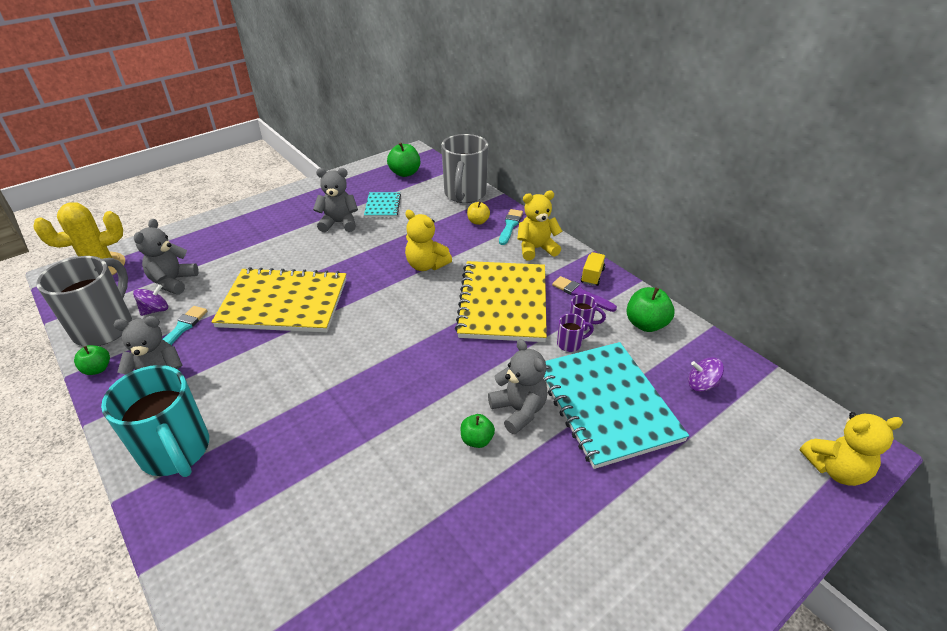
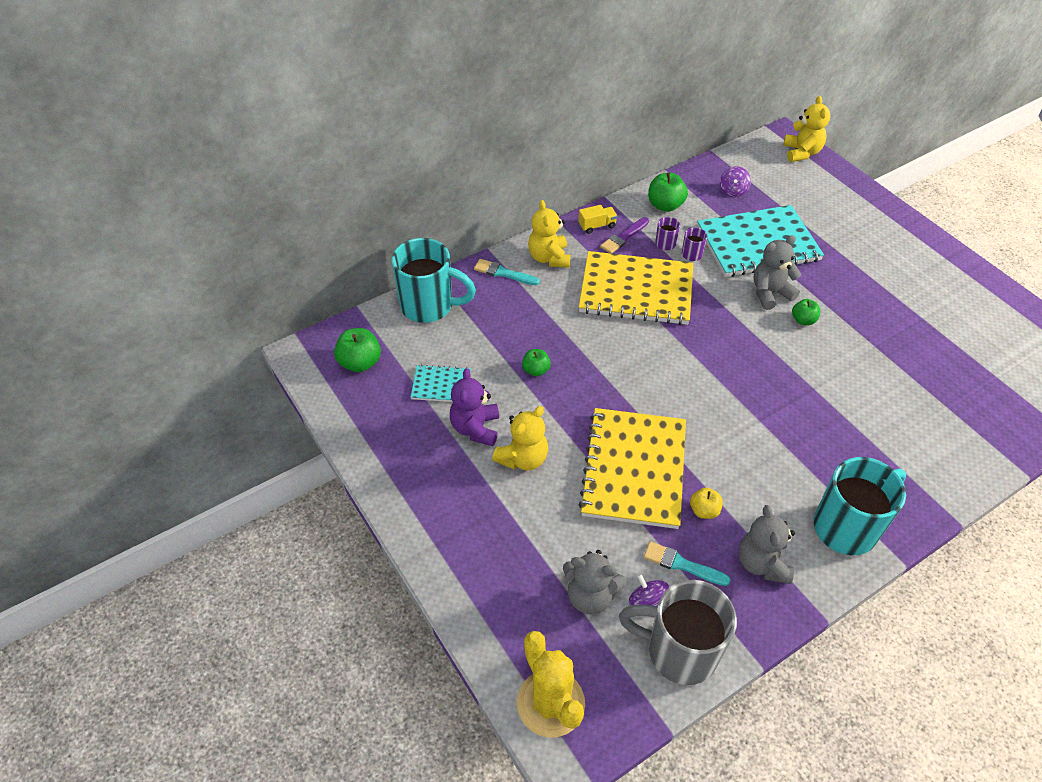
camera: 85 degrees left, 10 degrees up
green apple [74,345,110,375] -> green apple moved to [522,349,551,376]
grey teddy bear [313,168,358,232] -> purple teddy bear [450,368,499,446]
yellow teddy bear [405,210,452,271] -> yellow teddy bear moved to [492,406,548,470]
grey mug [441,134,488,203] -> turquoise mug [392,238,476,323]
yellow apple [467,202,490,225] -> yellow apple moved to [690,487,723,519]
yellow truck [581,252,606,286] -> yellow truck turned 135 degrees clockwise [578,205,617,234]

